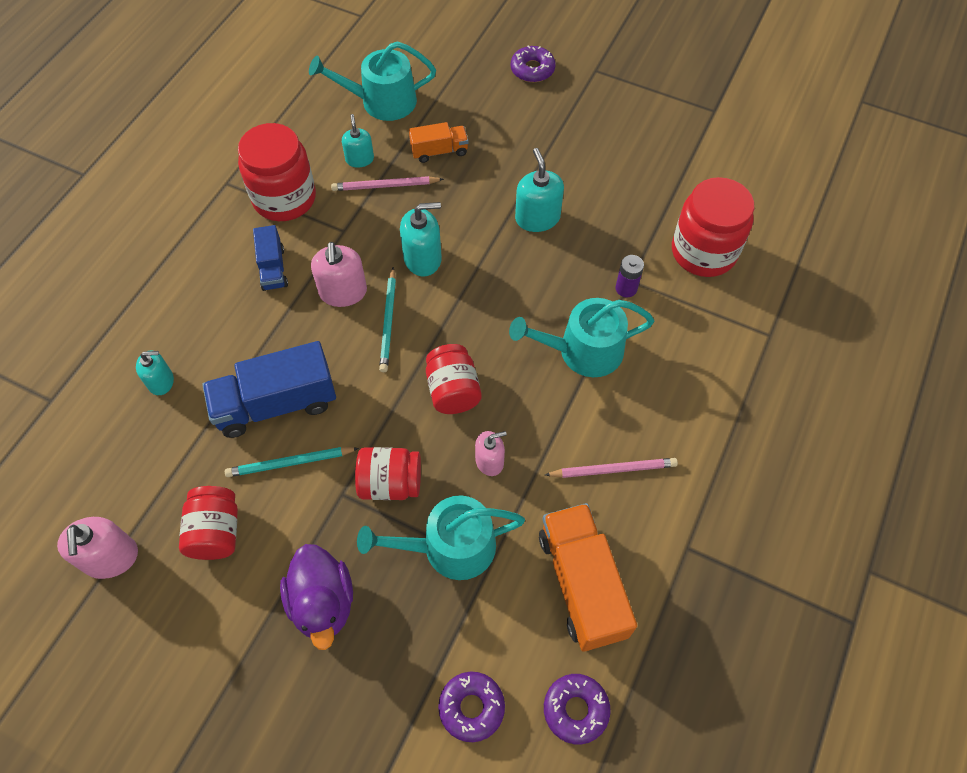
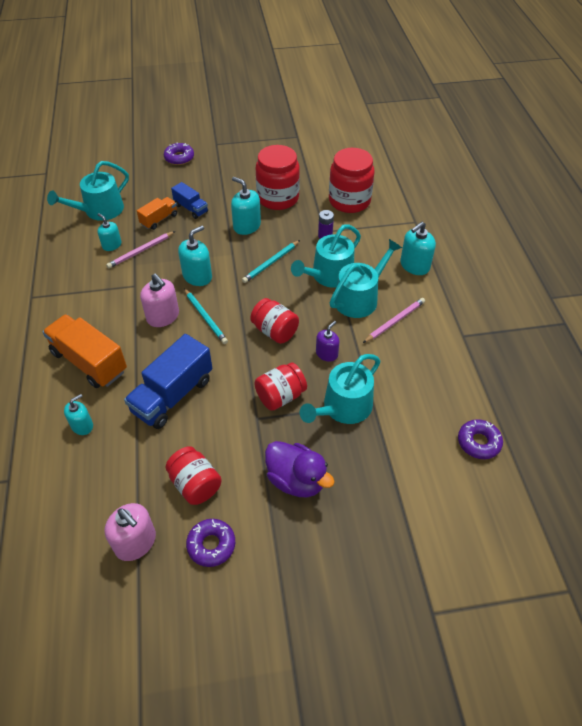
camera: 35 degrees left, 10 degrees down
turquoise pencil [225,447,359,477] -> turquoise pencil moved to [242,240,300,283]
red jar [238,123,316,221] -> red jar moved to [256,145,300,210]
blue truck [253,225,288,291] -> blue truck moved to [171,182,208,219]
purple donut [438,672,505,742] -> purple donut moved to [186,519,235,567]
pink soap dispenser [475,431,507,476] -> purple soap dispenser [316,321,339,362]
orange truck [539,503,637,652] -> orange truck moved to [43,314,127,388]
none -> turquoise watering can [330,239,402,318]
none -> turquoise soap dispenser [400,222,436,275]

